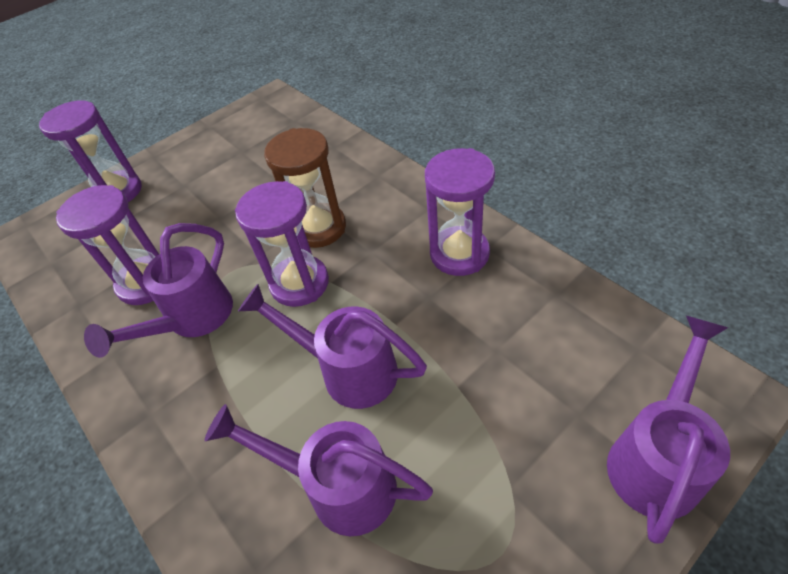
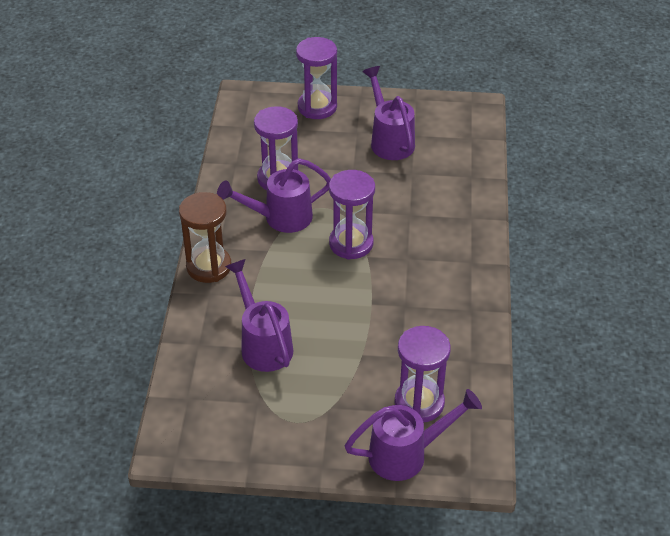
camera: 40 degrees right, 5 degrees down
purple watering can [238,284,427,409] -> purple watering can moved to [362,66,415,160]
brown hourglass [264,128,346,248] -> brown hourglass moved to [179,192,231,283]
purple hourglass [425,148,495,276] -> purple hourglass moved to [395,326,451,423]

